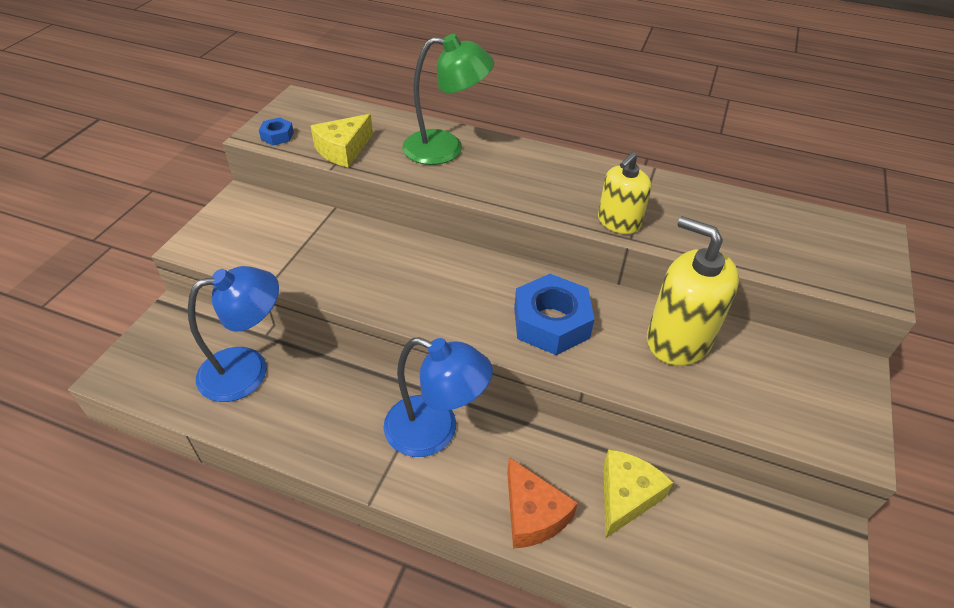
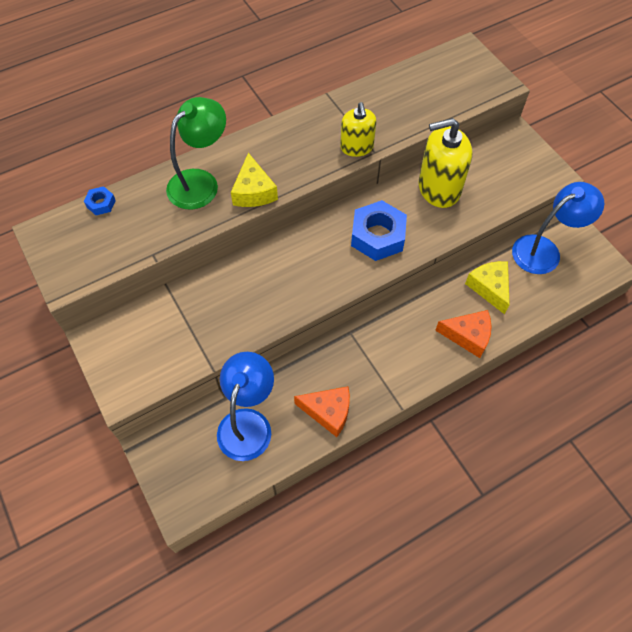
camera: 50 degrees left, 15 degrees up
blue nut [259,117,294,145] -> blue nut moved to [84,186,116,215]
yellow cheese [311,114,373,168] -> yellow cheese moved to [231,153,278,207]
blue lamp [383,337,493,457] -> blue lamp moved to [512,182,604,274]
none -> orange cheese [294,386,350,437]

